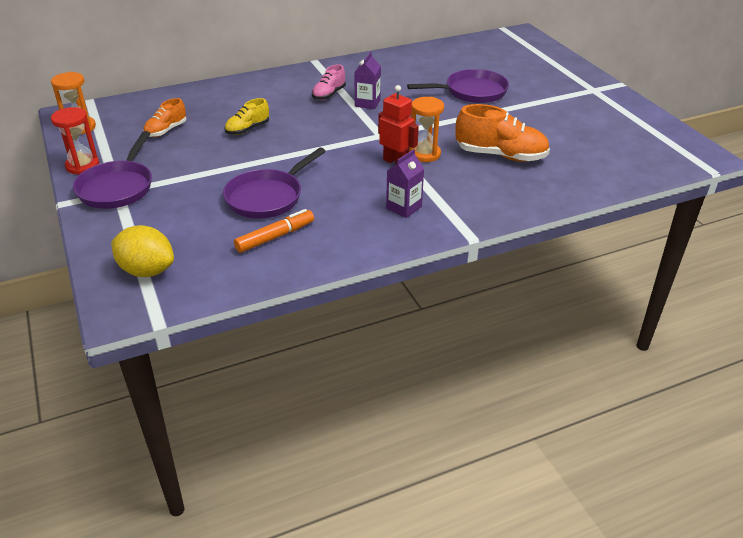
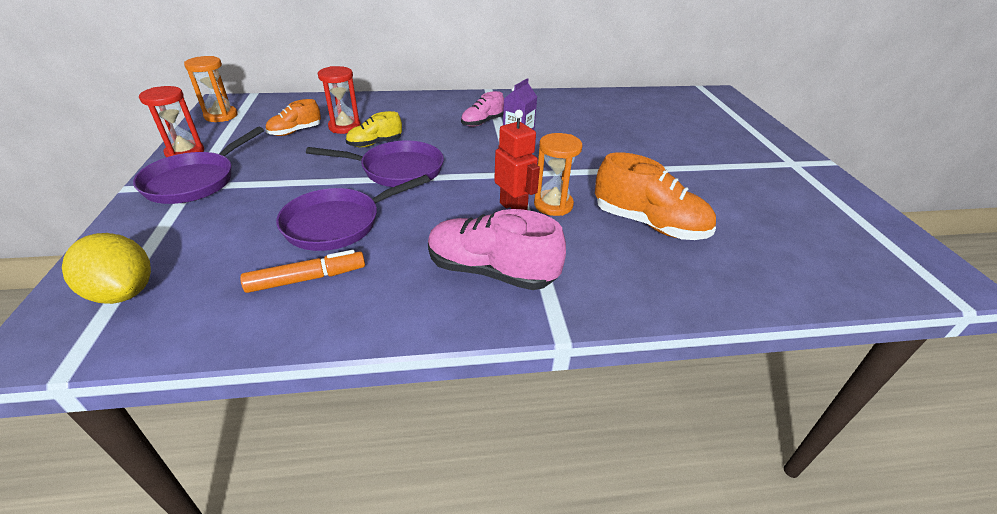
camera: 15 degrees right, 0 degrees up
purple carton [386,149,424,218] -> pink shoe [428,209,566,290]
purple pan [407,69,509,103] -> purple pan moved to [306,141,444,187]
none -> red hourglass [318,66,361,134]

